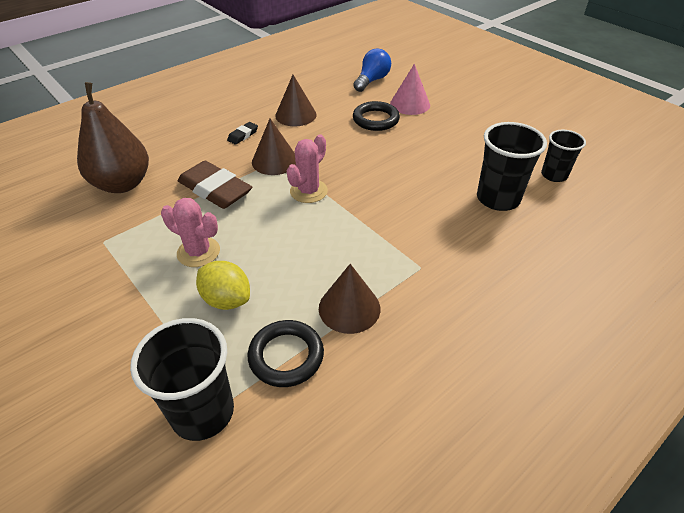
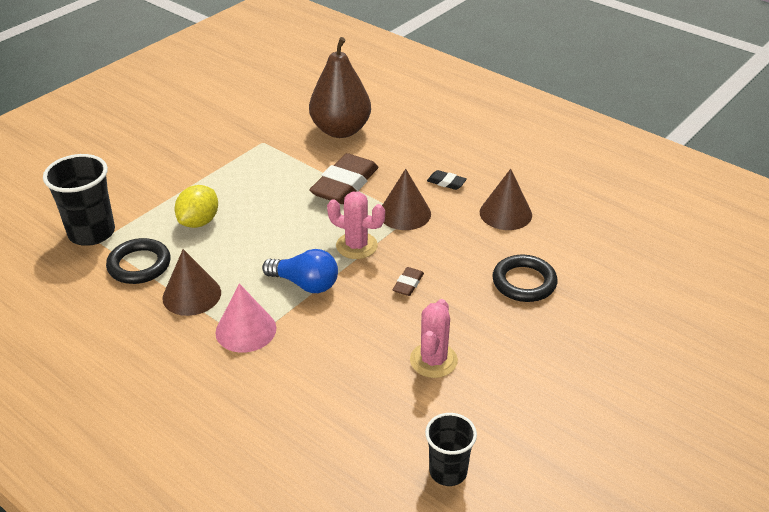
camera: 80 degrees right, 5 degrees down
pink cactus [161,198,220,267] -> pink cactus moved to [410,299,458,378]
blue light bulb [353,49,391,92] -> blue light bulb moved to [262,249,338,293]
pink cone [390,64,430,115] -> pink cone moved to [215,283,276,353]
black cup [477,122,547,211] -> none
none -> brown eraser [392,267,424,296]

